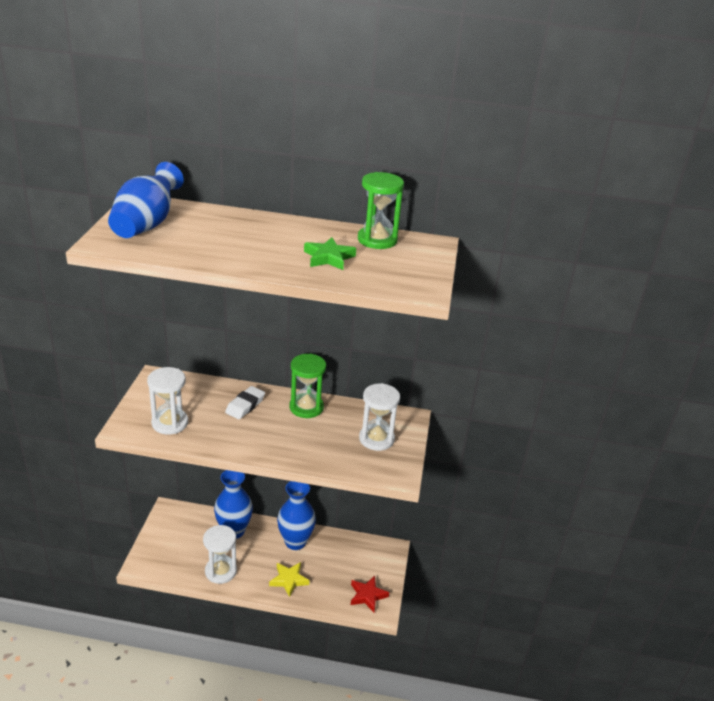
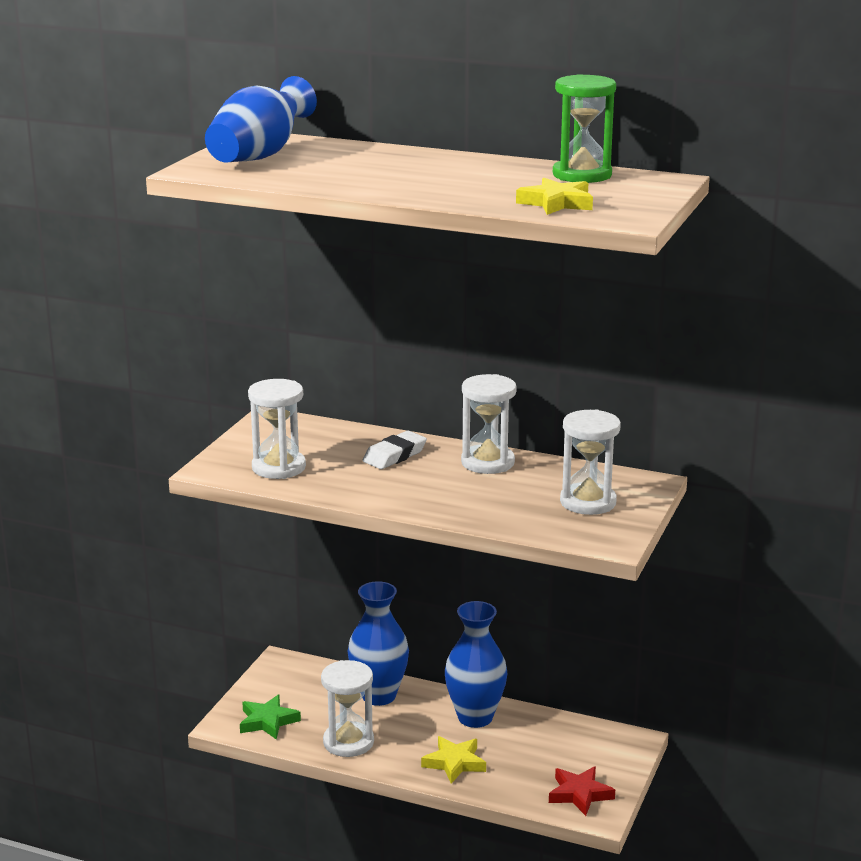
camera: 15 degrees right, 10 degrees down
green hourglass [289,354,326,418] -> white hourglass [461,374,517,474]
green star [304,237,356,270] -> green star moved to [240,695,301,740]
none -> yellow star [516,178,593,215]

